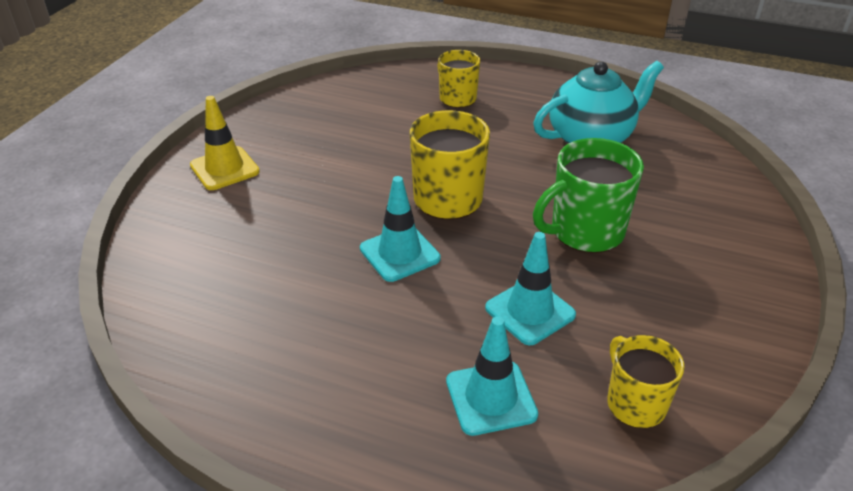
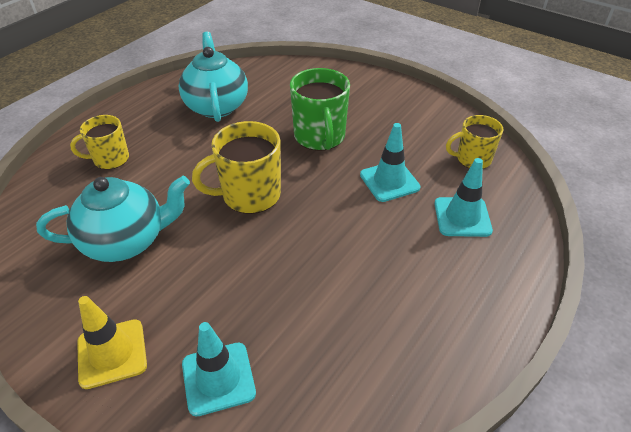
camera: 75 degrees left, 5 degrees up
turquoise traffic cone [360,176,441,282] -> turquoise traffic cone moved to [182,322,256,416]
none -> turquoise teapot [36,176,190,262]

